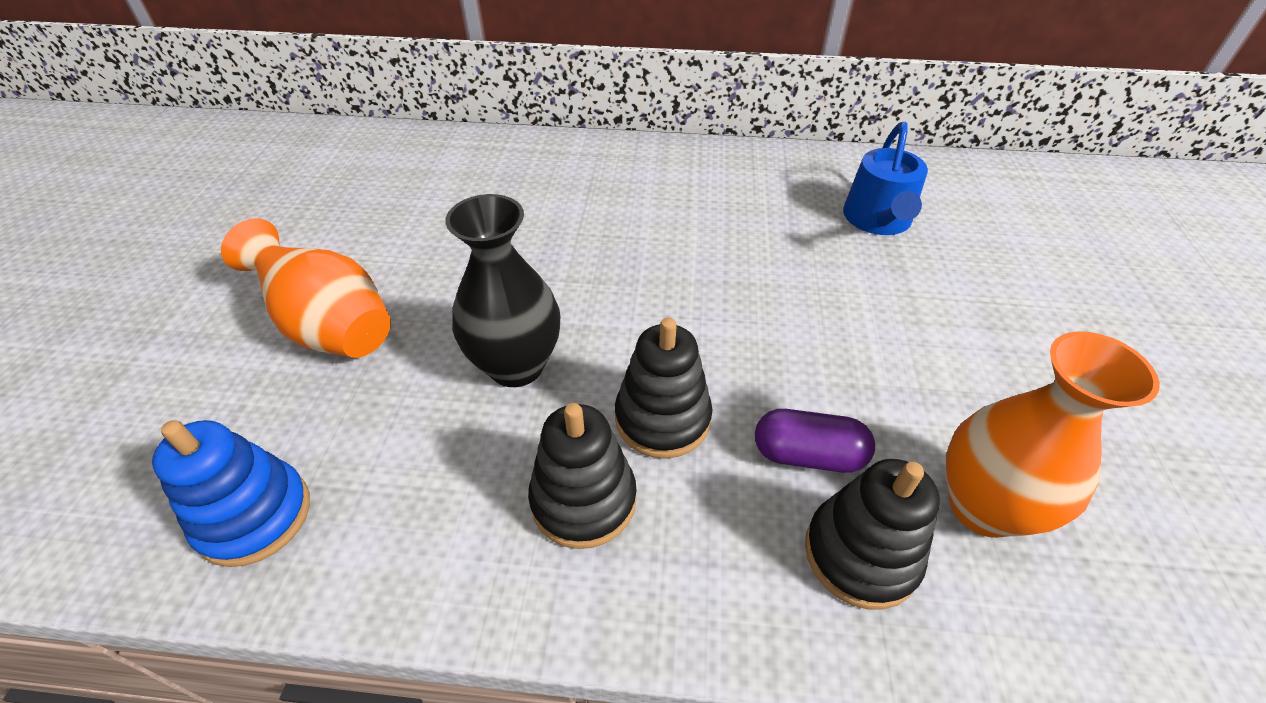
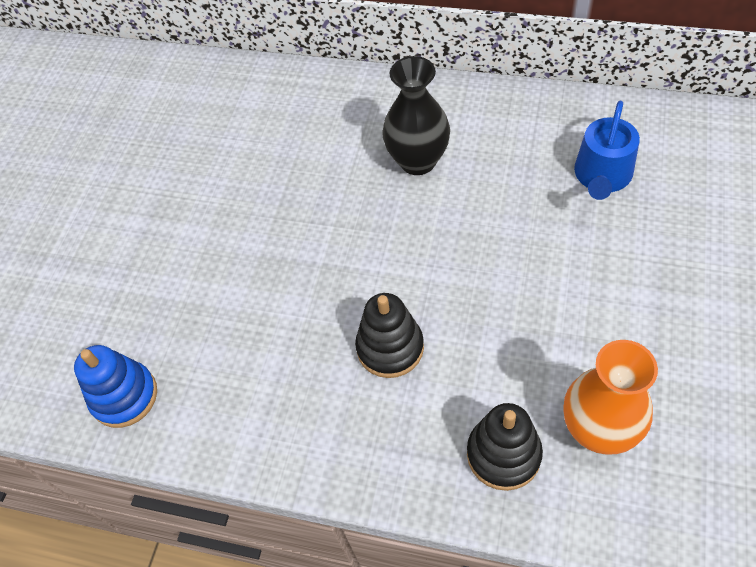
camera: 15 degrees right, 10 degrees up
orange vase [221,218,391,358] -> none
black vase [445,194,560,387] -> black vase moved to [382,56,450,175]
black stacking toy [528,403,636,549] -> none
purple capsule [755,409,875,473] -> none

